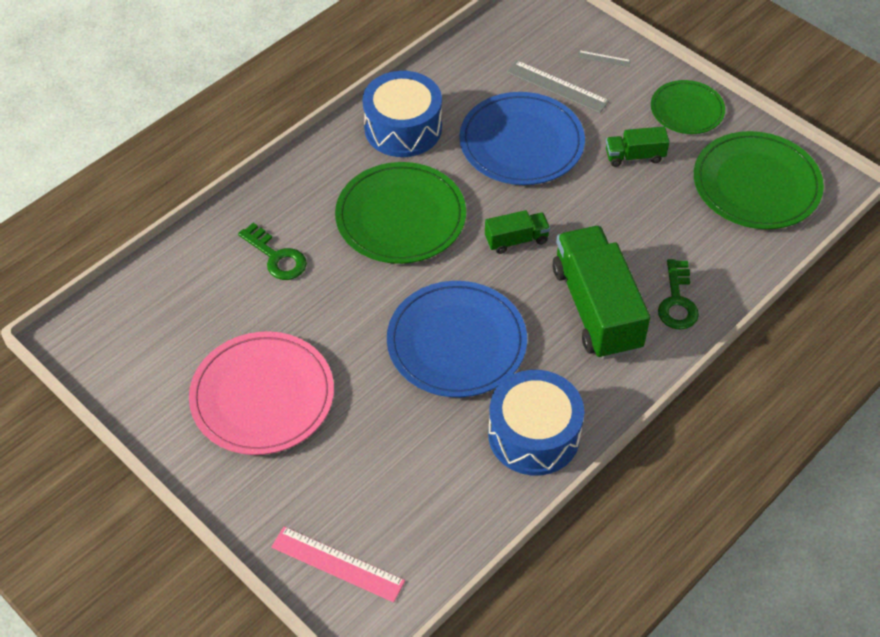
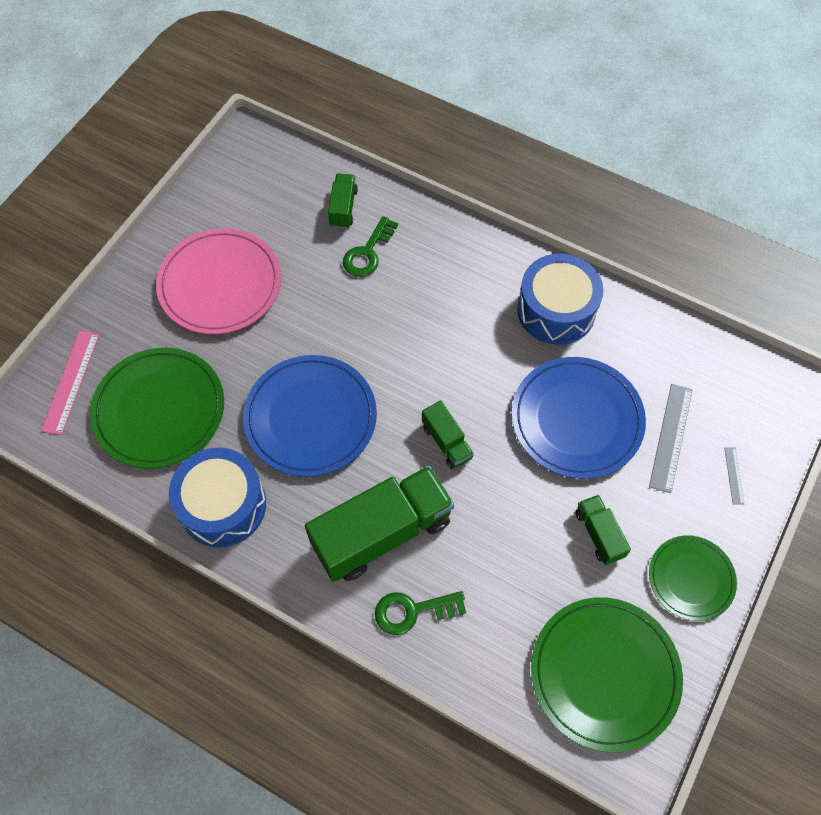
camera: 75 degrees right, 10 degrees up
green plate [335,162,466,264] -> green plate moved to [90,348,224,468]
none -> green truck [328,174,358,228]

